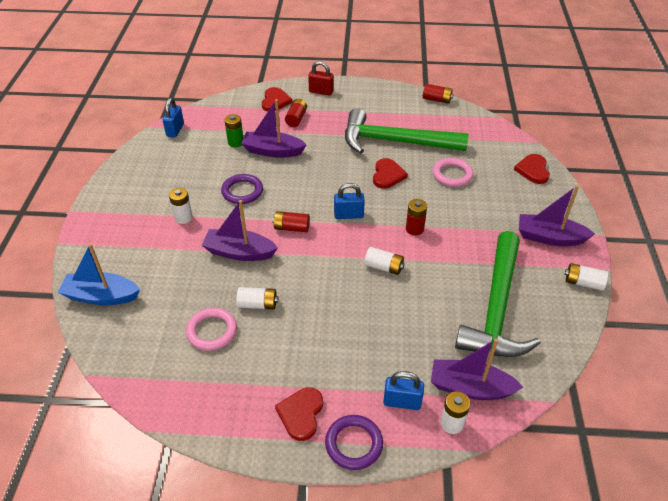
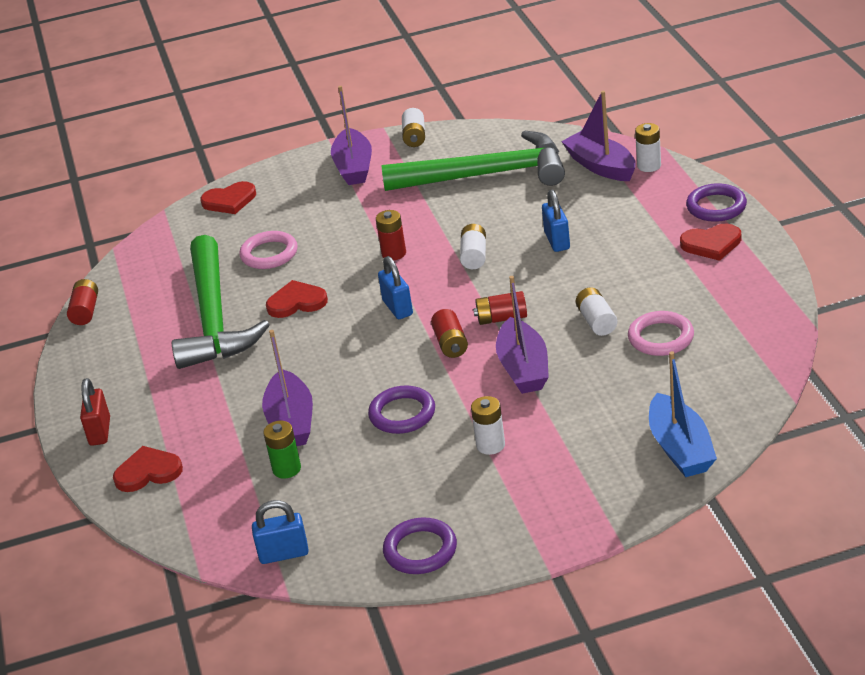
camera: 105 degrees left, 10 degrees down
red battery [285,99,307,127] -> red battery moved to [473,291,527,325]
blue padlock [383,371,424,410] -> blue padlock moved to [542,190,570,252]
purple boat [431,339,523,400] -> purple boat turned 150 degrees clockwise [561,91,636,181]
none -> purple ring [383,517,457,574]

